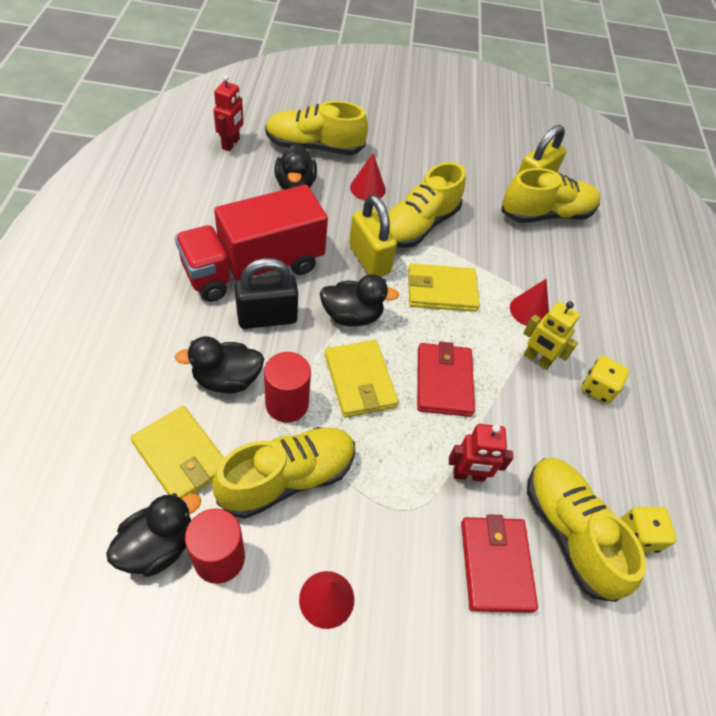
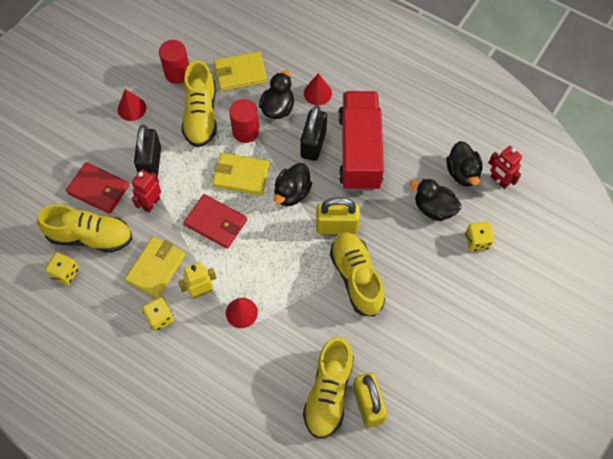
camera: 125 degrees right, 10 degrees up
black duck [106,493,201,577] -> black duck moved to [446,141,483,186]
yellow shoe [265,101,368,155] -> yellow dice [466,222,494,251]
red cone [350,153,386,201] -> red cone moved to [304,73,332,105]
yellow wallet [408,263,480,312] -> yellow wallet moved to [125,236,186,298]
none -> black padlock [134,125,161,177]

